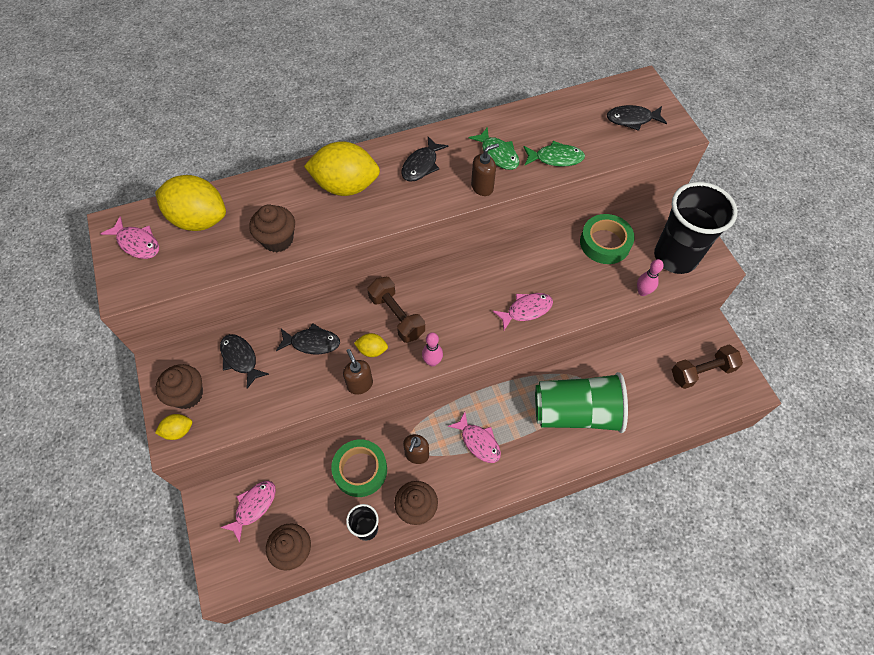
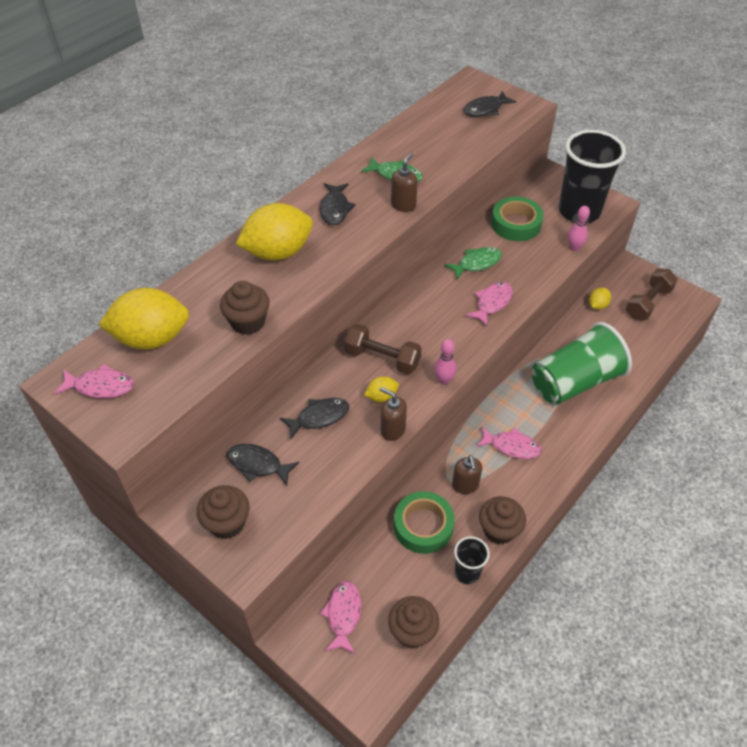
camera: 30 degrees left, 10 degrees down
yellow lemon [155,414,192,440] -> yellow lemon moved to [589,287,611,310]
green fish [523,141,585,167] -> green fish moved to [444,247,502,280]

